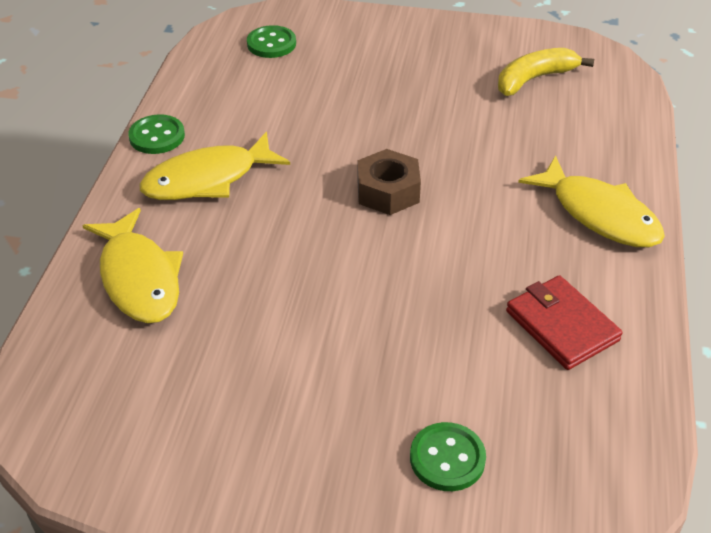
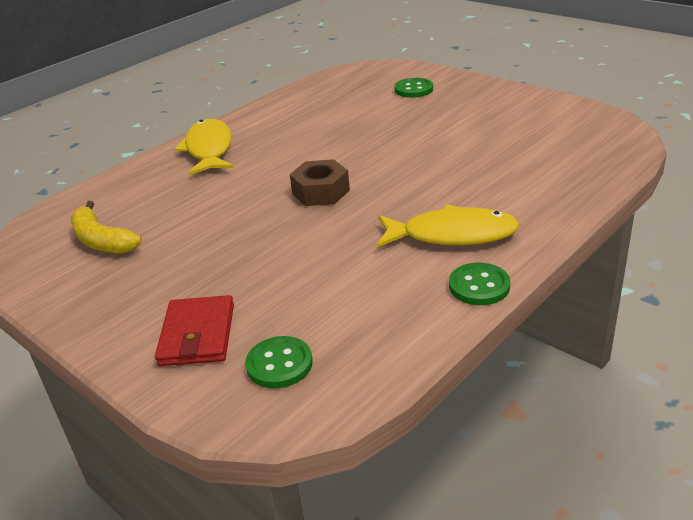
camera: 145 degrees left, 10 degrees down
yellow fish [82,208,183,323] -> none
yellow banana [498,48,594,96] -> yellow banana turned 45 degrees clockwise [71,201,142,254]
red wallet [506,275,623,370] -> red wallet moved to [155,295,234,366]

